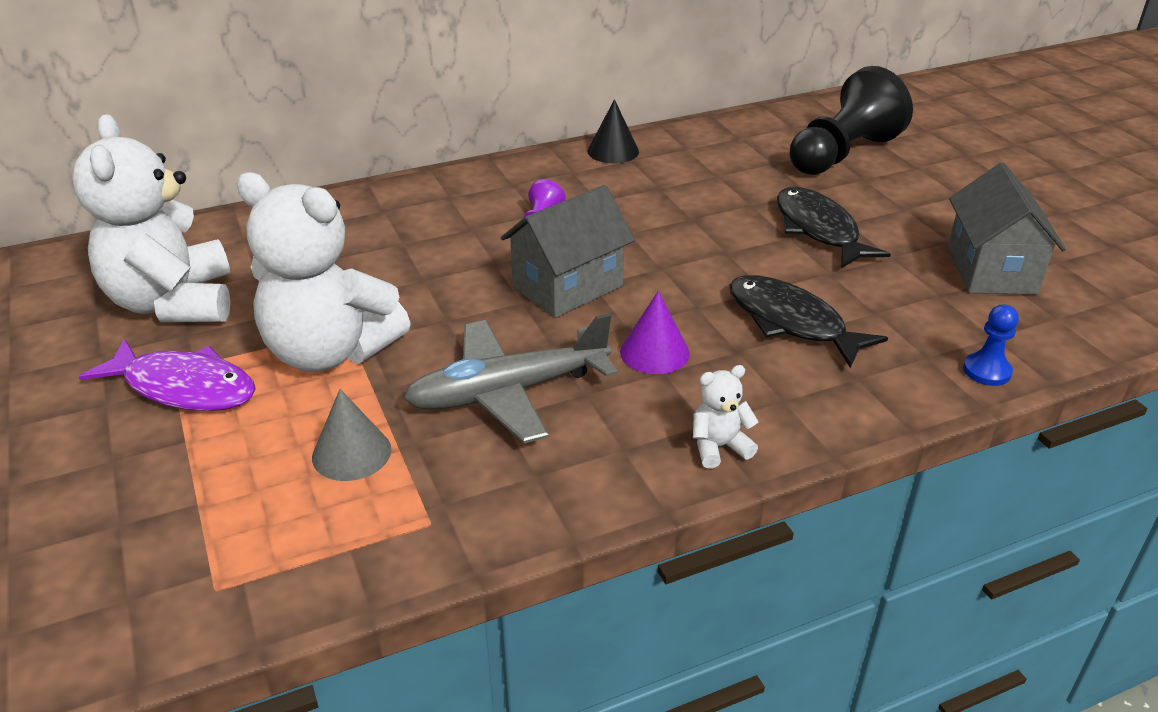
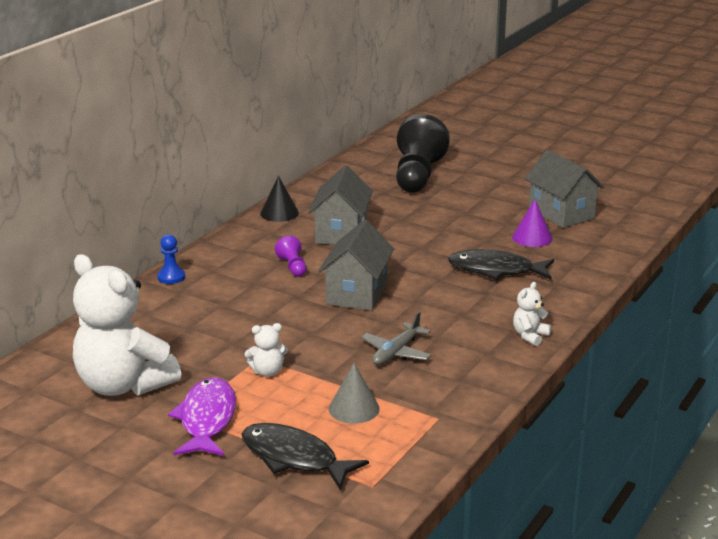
camera: 35 degrees left, 10 degrees down
purple fish [79,339,256,411] -> purple fish turned 75 degrees counterclockwise [168,377,236,456]
white teddy bear [236,172,411,372] -> white teddy bear [245,323,288,377], size x0.41
grey plane [403,313,617,443] -> grey plane [361,312,432,365], size x0.61
purple cone [620,291,690,374] -> purple cone moved to [512,200,552,247]
black fish [777,187,891,268] -> black fish moved to [242,423,369,490]
blue pawn [963,304,1019,386] -> blue pawn moved to [157,234,185,284]
none -> grey house [308,165,373,245]

